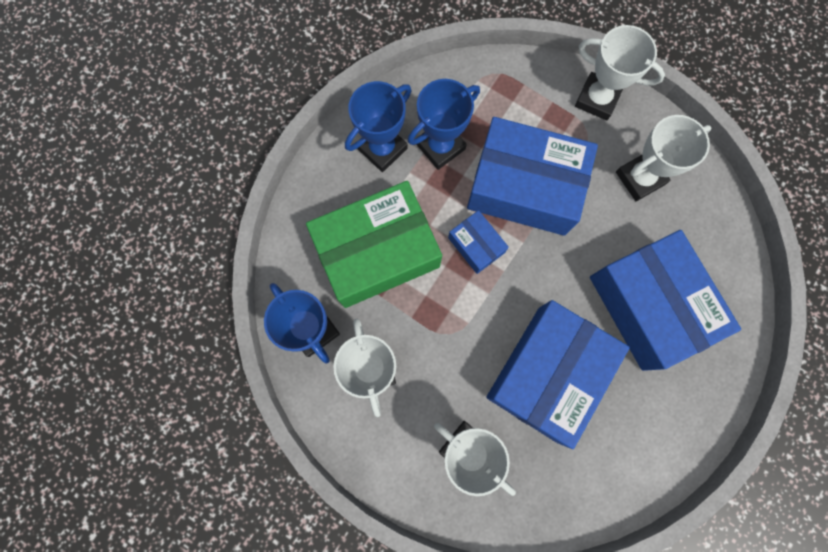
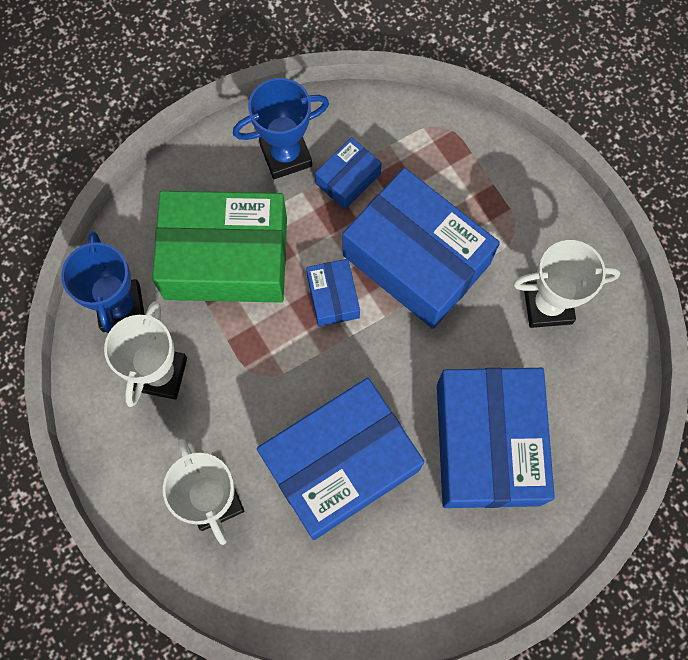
camera: 25 degrees right, 5 degrees down
blue trophy [408,79,480,170] -> blue box [315,137,382,209]
white trophy [575,25,665,120] -> none

